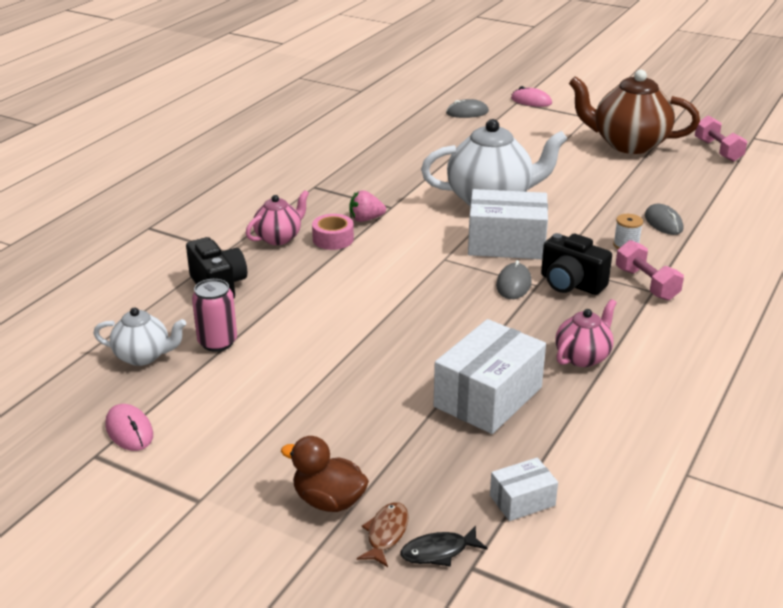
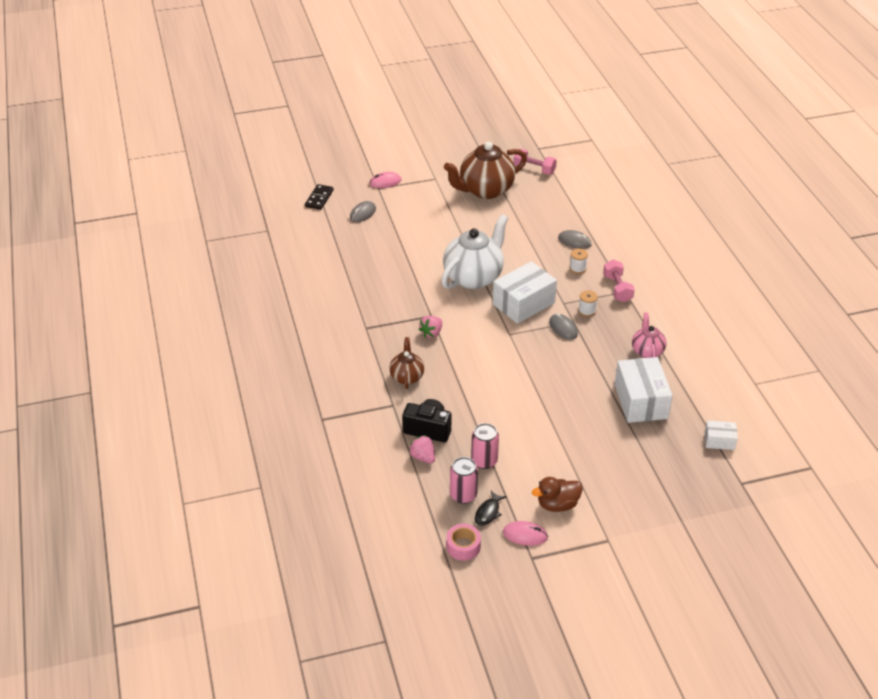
camera: 45 degrees left, 10 degrees up
white teapot [93,307,186,366] -> pink can [450,457,478,504]
pink teapot [246,190,309,245] -> brown teapot [389,337,424,389]
brown duck [281,436,369,512] -> brown duck moved to [532,477,583,512]
pink tape [312,214,354,250] -> pink tape moved to [446,524,481,561]
brown fish [357,502,409,567] -> none
black fish [400,526,488,567] -> black fish moved to [475,491,507,526]
white box [490,458,558,521] -> white box turned 75 degrees clockwise [704,421,738,450]
black camera [541,233,612,295] -> white spool [578,290,598,317]
pink dumbbell [616,240,684,301] -> pink dumbbell turned 60 degrees clockwise [603,259,635,302]
none -> black domino [305,184,334,210]
none -> pink strawberry [409,435,435,463]

